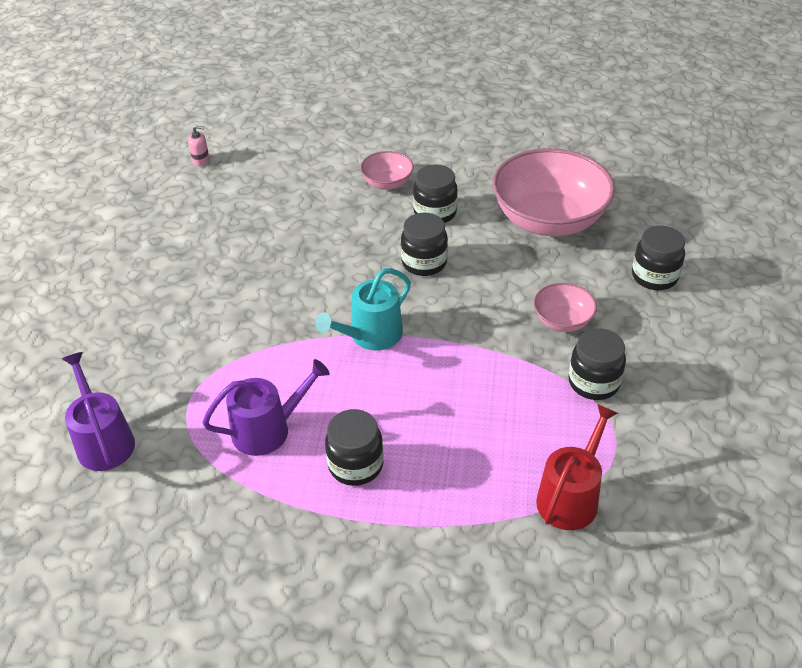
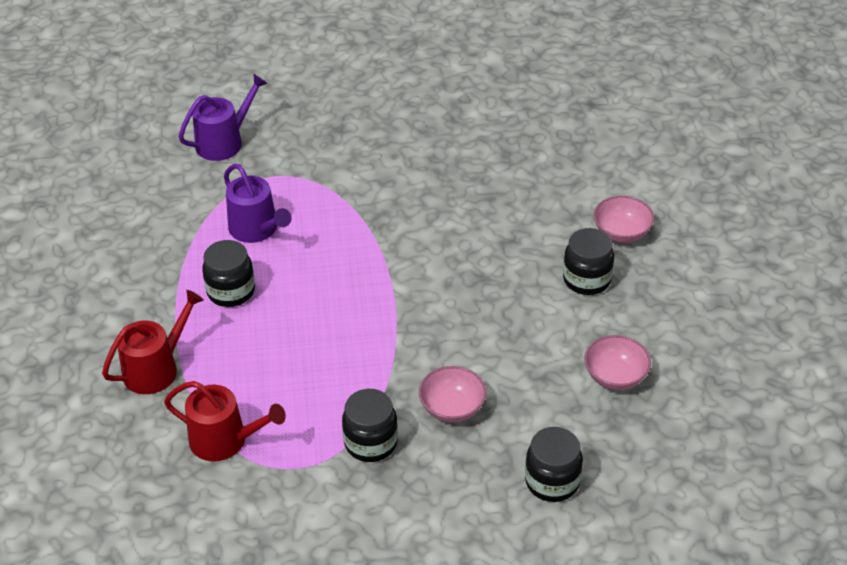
camera: 75 degrees right, 0 degrees up
pink soap dispenser [188,125,209,166] -> none
turquoise watering can [315,268,411,350] -> none
black jar [401,213,448,276] -> none
pink bowl [492,148,615,236] -> pink bowl [584,335,651,390], size x0.47
none -> red watering can [102,290,204,394]

